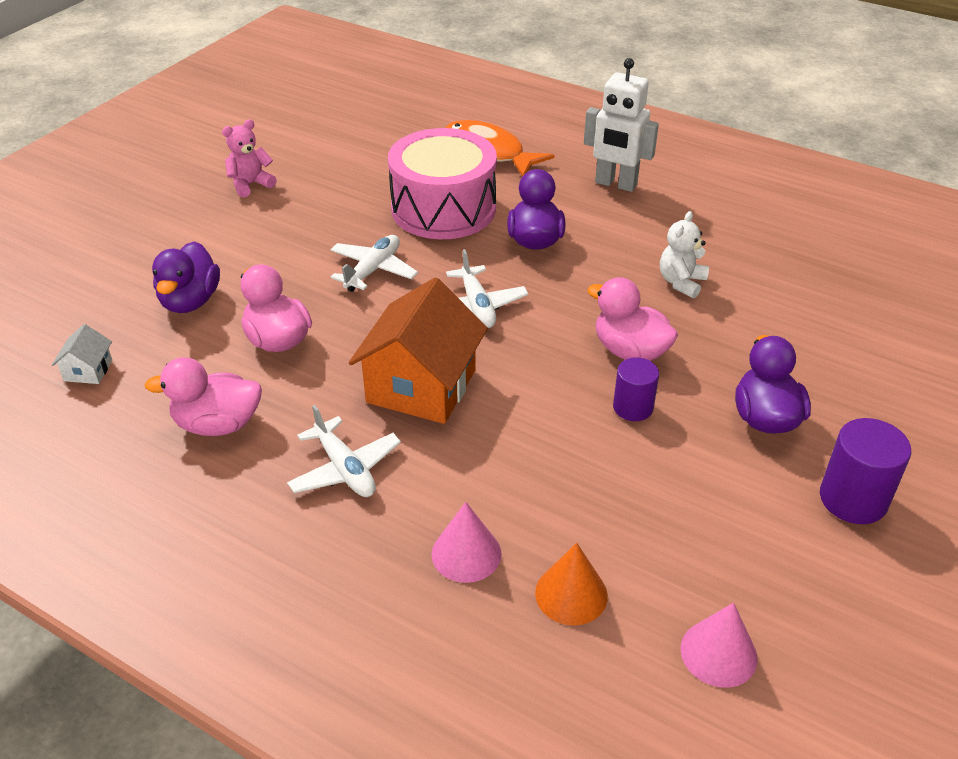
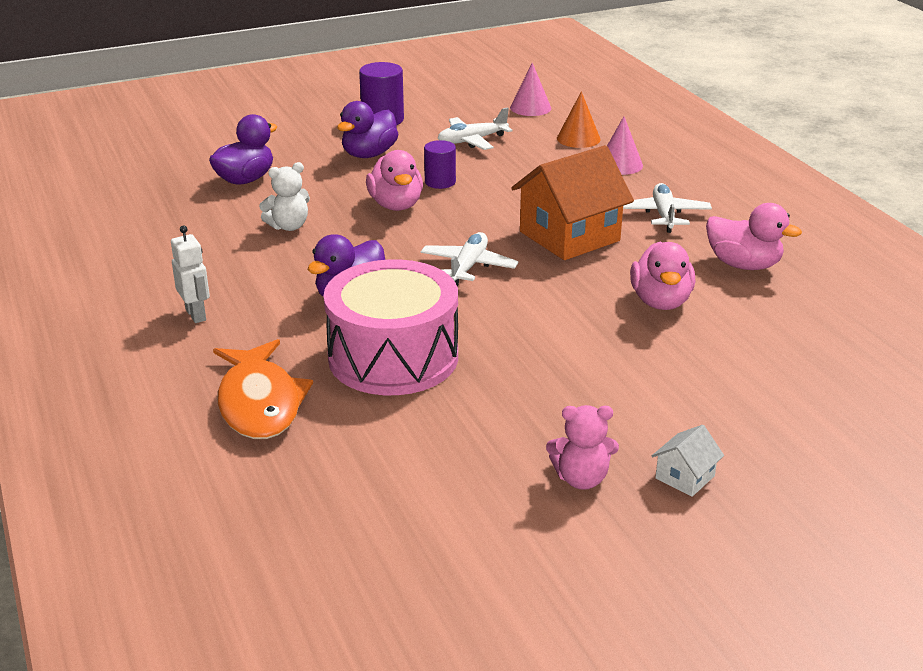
camera: 145 degrees left, 10 degrees down
white house [52,324,112,384] -> white house moved to [652,425,724,497]
purple duck [152,241,220,313] -> purple duck moved to [209,114,277,185]
white plane [330,235,418,292] -> white plane moved to [438,108,512,150]
white robot [584,58,659,192] -> white robot [171,225,210,323], size x0.62

